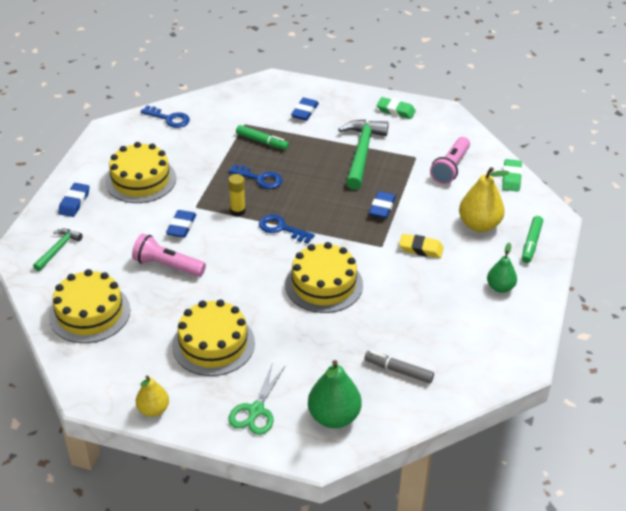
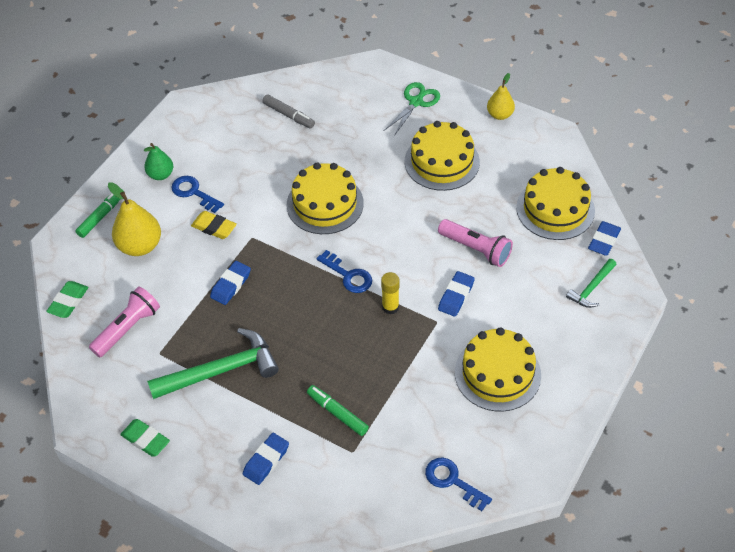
camera: 165 degrees left, 10 degrees up
blue eraser [58,183,90,217] -> blue eraser moved to [588,221,621,256]
blue key [229,164,282,189] -> blue key moved to [171,176,224,213]
green pear [308,360,362,428] -> none
green hammer [339,120,389,190] -> green hammer turned 135 degrees counterclockwise [147,328,279,399]

